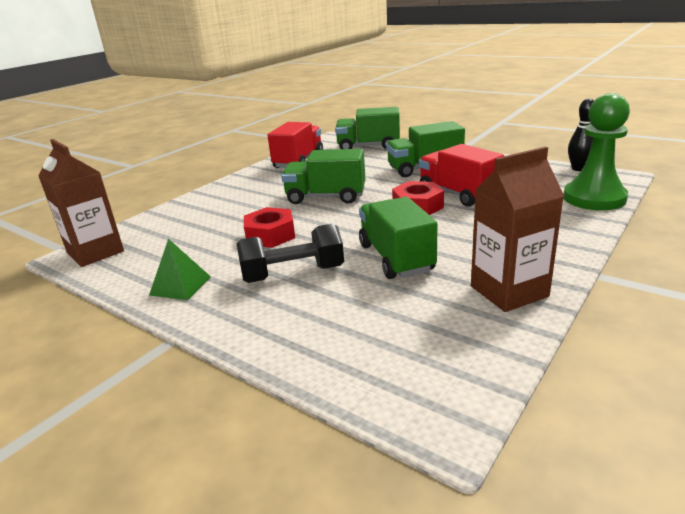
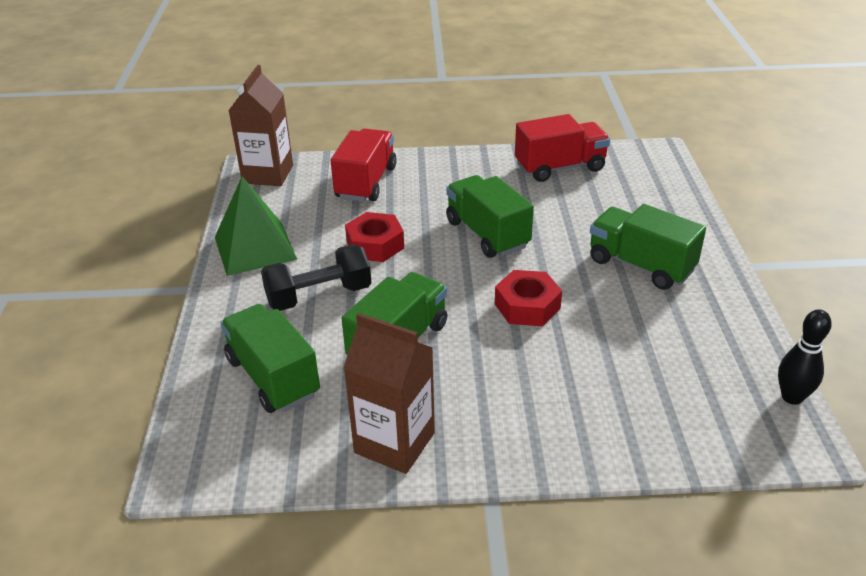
camera: 50 degrees right, 10 degrees up
green pyramid [149,239,211,300] -> green pyramid [215,176,298,276], size x1.68
black dumbbell [237,224,344,283] -> black dumbbell turned 60 degrees counterclockwise [261,244,371,311]
green truck [335,107,400,149] -> green truck moved to [220,304,320,413]
red truck [419,144,504,207] -> red truck moved to [330,129,397,202]
green pawn [563,93,630,210] -> none

